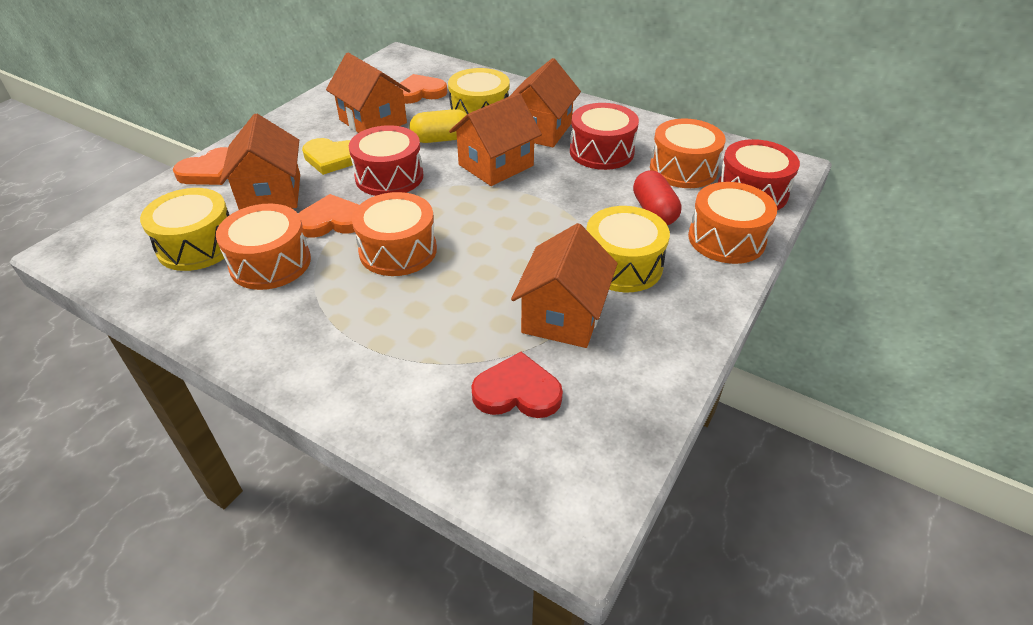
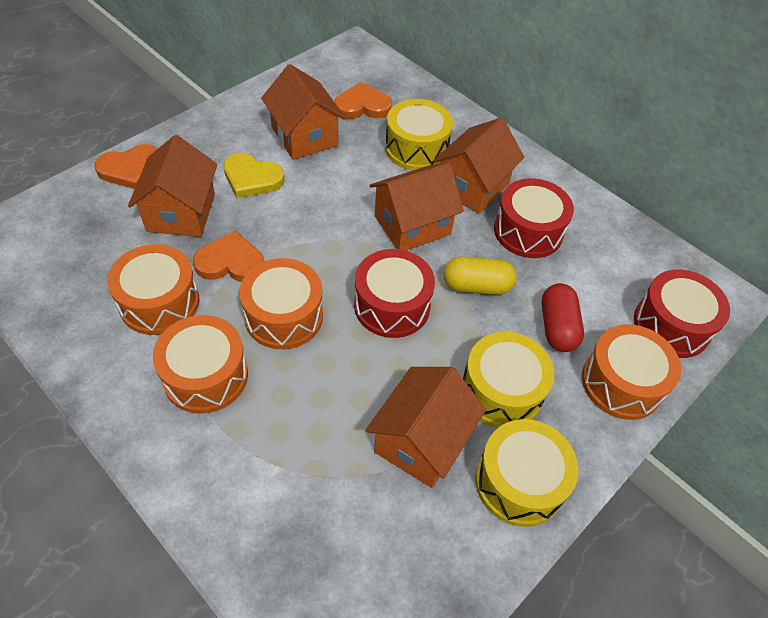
camera: 10 degrees right, 10 degrees up
yellow drum [140,188,229,271] -> yellow drum moved to [475,419,579,527]
red drum [349,125,423,196] -> red drum moved to [354,249,435,338]
yellow capsule [409,109,467,143] -> yellow capsule moved to [444,256,517,295]
red heart [471,352,563,418] -> none
orange drum [650,119,726,188] -> orange drum moved to [153,315,248,414]

